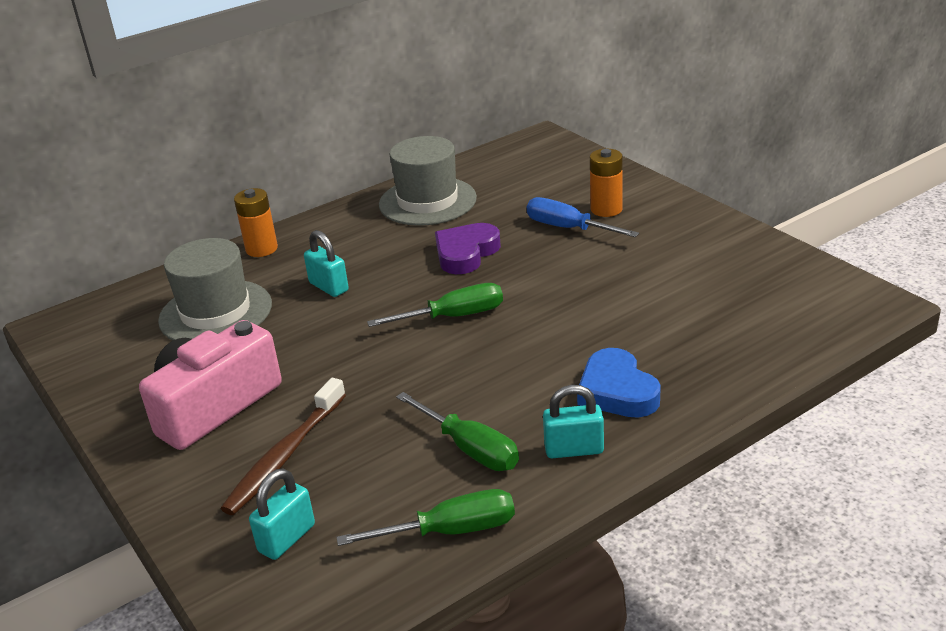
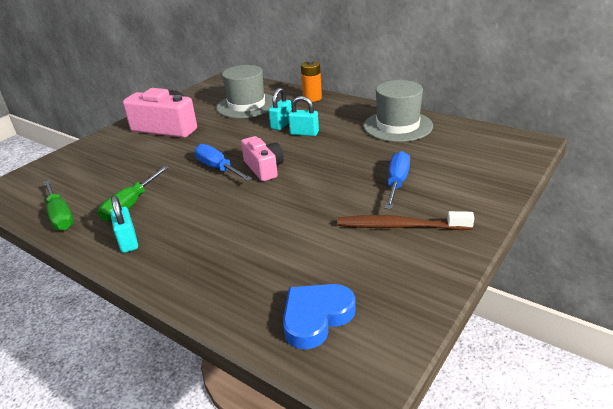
camera: 70 degrees right, 0 degrees up
brown toothbrush [221,378,346,515] -> brown toothbrush moved to [337,211,474,230]
turquoise padlock [249,468,315,560] -> turquoise padlock moved to [288,96,319,136]
green screwdriver [367,283,503,327] -> pink camera [241,136,284,181]
purple heart [435,223,501,274] -> none
blue heart [577,348,661,418] -> blue heart moved to [283,284,356,350]
orange battery [590,149,623,217] -> none
none -> blue screwdriver [194,144,252,181]

